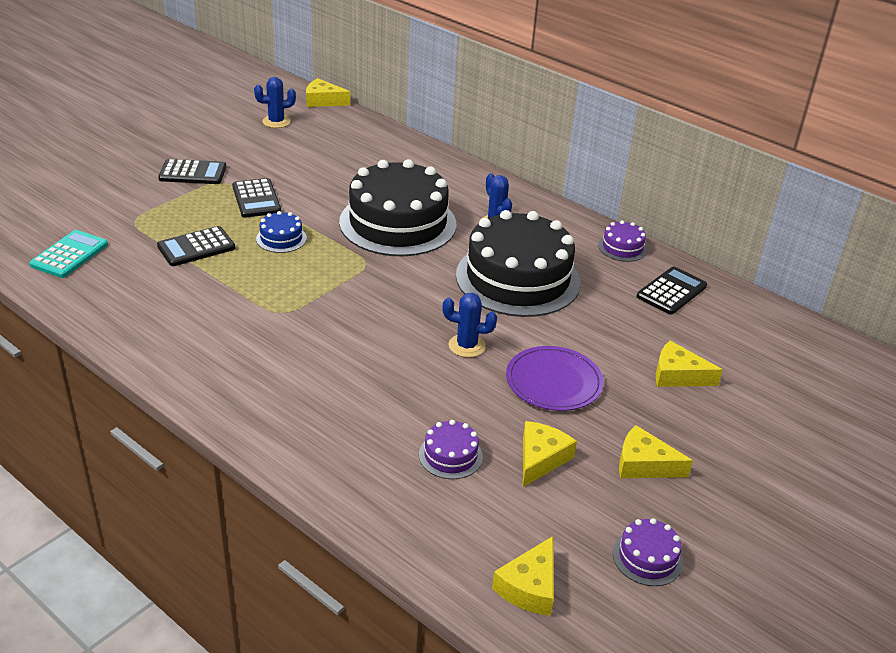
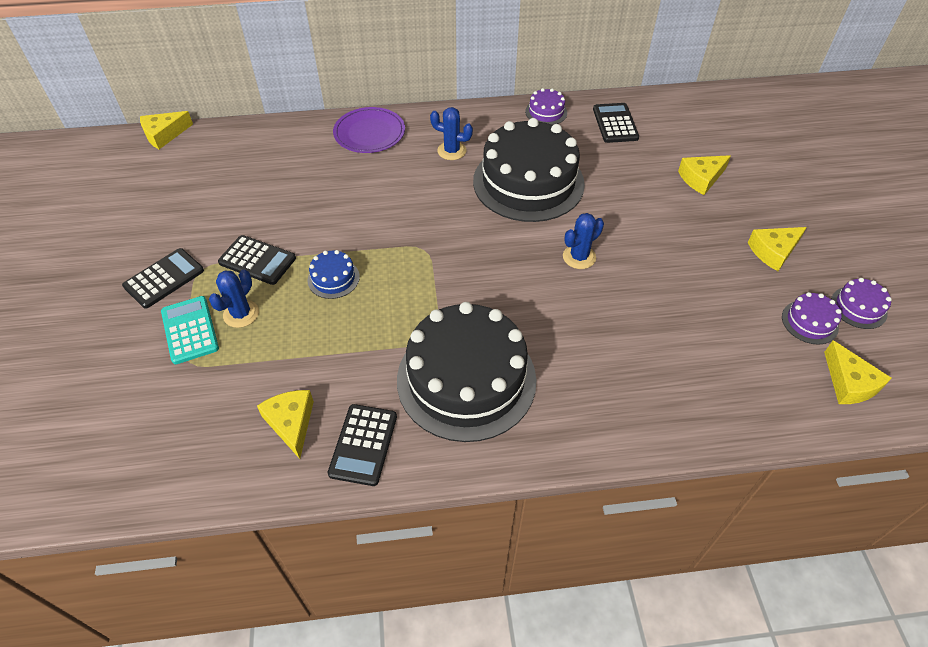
camera: 45 degrees left, 15 degrees up
turquoise calculator [29,230,108,278] -> turquoise calculator moved to [161,296,219,364]
black calculator [157,226,235,266] -> black calculator moved to [328,404,397,486]
blue cactus [254,77,296,128] -> blue cactus moved to [209,270,259,328]
black cake [339,159,457,256] -> black cake moved to [397,302,536,442]
purple cake [419,420,483,479] -> purple cake moved to [782,292,841,344]
purple plate [506,346,604,411] -> purple plate moved to [333,107,405,153]
yellow cheese [523,421,577,487] -> yellow cheese moved to [257,390,314,459]

